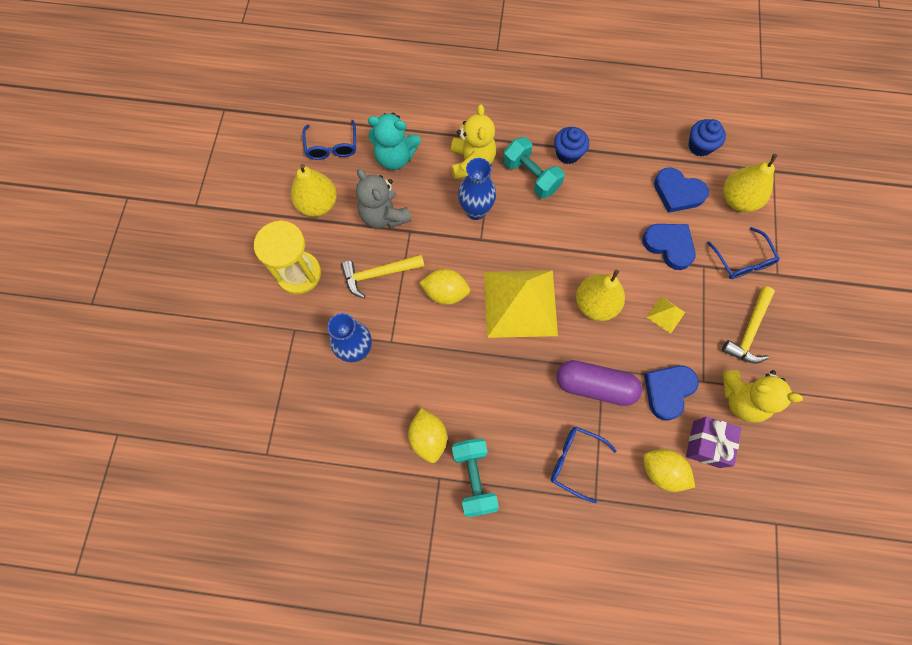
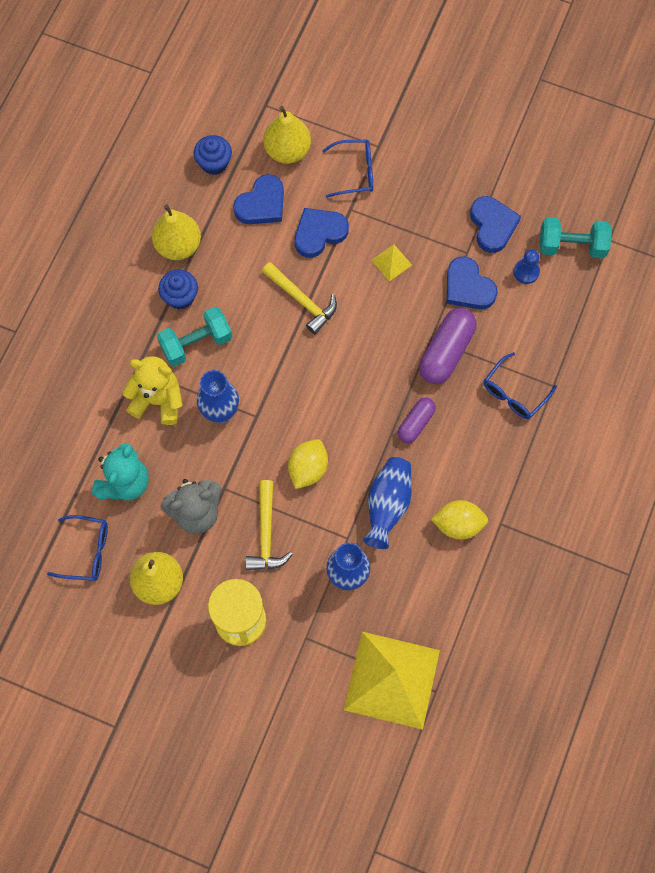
camera: 75 degrees left, 0 degrees up
turquoise dumbbell [452,438,499,518] -> turquoise dumbbell moved to [539,217,612,258]
yellow pyramid [484,270,558,338] -> yellow pyramid moved to [344,632,440,730]
yellow pear [576,270,625,321] -> yellow pear moved to [152,204,201,260]
yellow lemon [643,449,695,492] -> none
purple gift [686,417,741,468] -> blue pawn [514,250,540,284]
yellow hammer [722,286,775,364] -> yellow hammer moved to [262,262,337,334]
yellow teddy bear [723,370,803,423] -> blue heart [470,196,521,253]
none -> blue vase [363,457,412,549]
none -> purple capsule [398,398,436,443]

